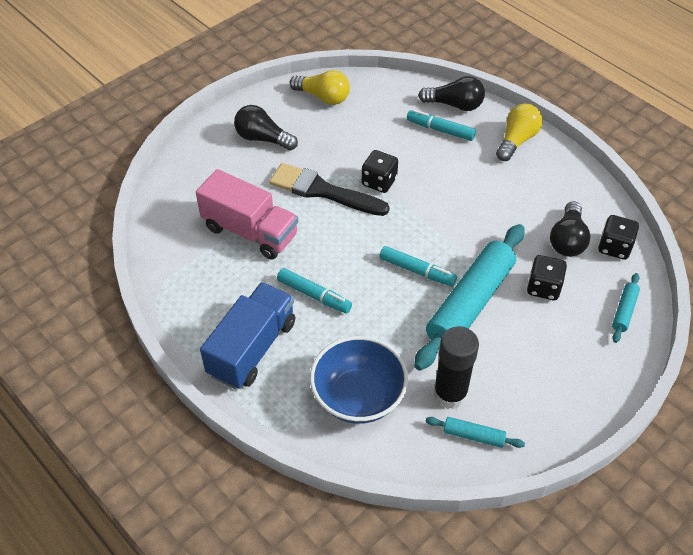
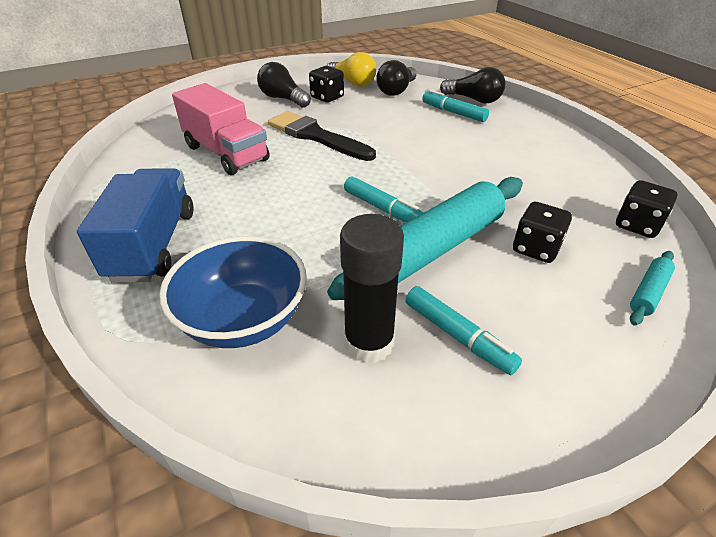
camera: 15 degrees right, 10 degrees down
blue truck [200,282,295,389] -> blue truck turned 45 degrees counterclockwise [77,168,194,283]
turquoise marker [277,268,352,314] -> turquoise marker moved to [405,286,522,375]
black dice [362,150,398,193] -> black dice moved to [309,66,344,103]
turquoise rolling pin [426,417,525,448] -> none
yellow light bulb [496,103,543,161] -> none
black light bulb [550,201,590,257] -> black light bulb moved to [376,60,417,96]

